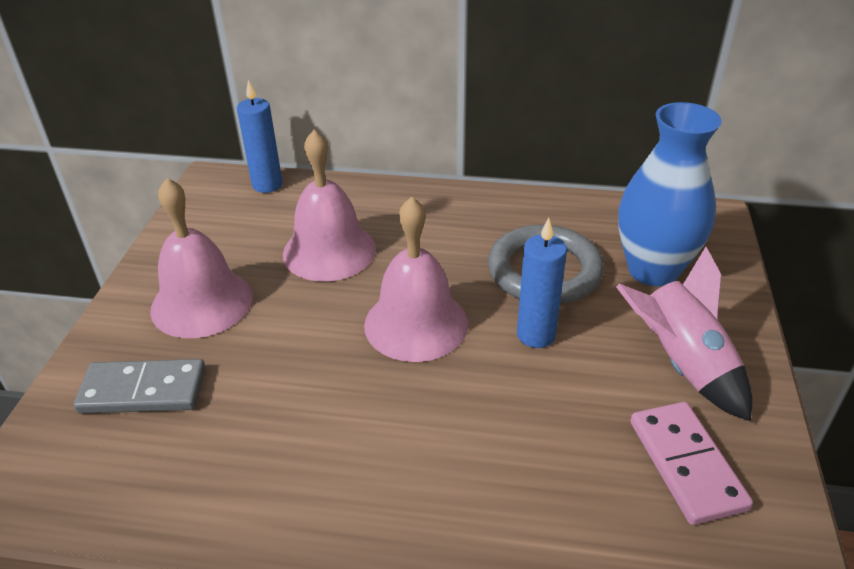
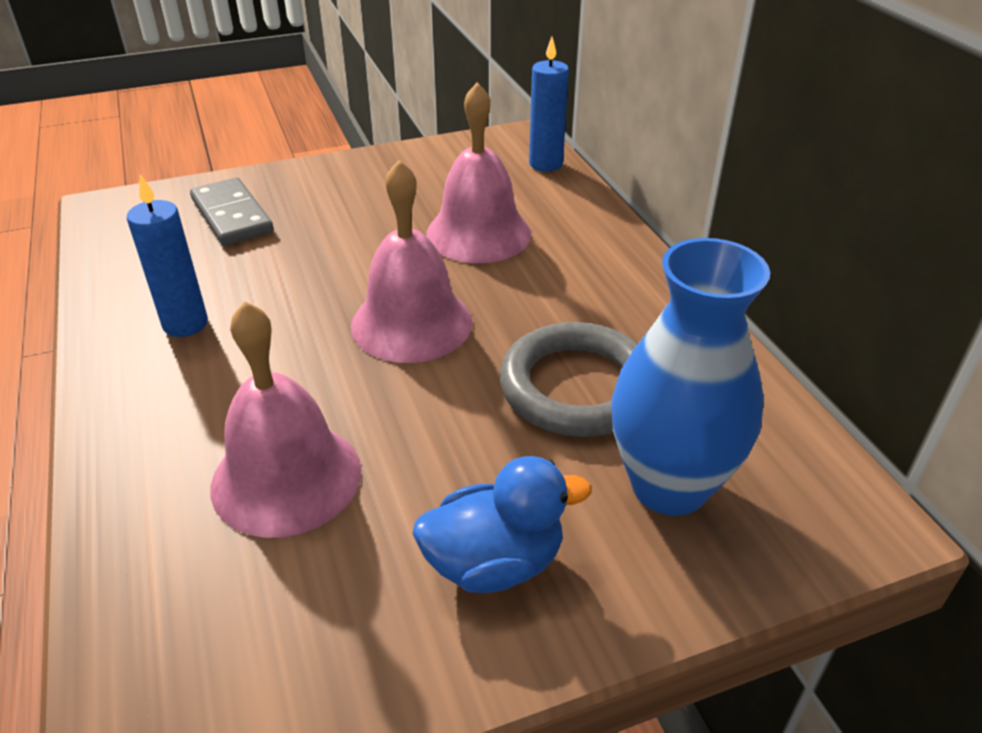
camera: 60 degrees right, 0 degrees up
pink bell [150,178,253,338] -> pink bell moved to [211,301,362,538]
blue candle [517,218,567,348] -> blue candle moved to [127,174,208,337]
pink rocket [616,247,753,421] -> blue duck [413,456,592,593]
pink domino [630,402,753,525] -> none

